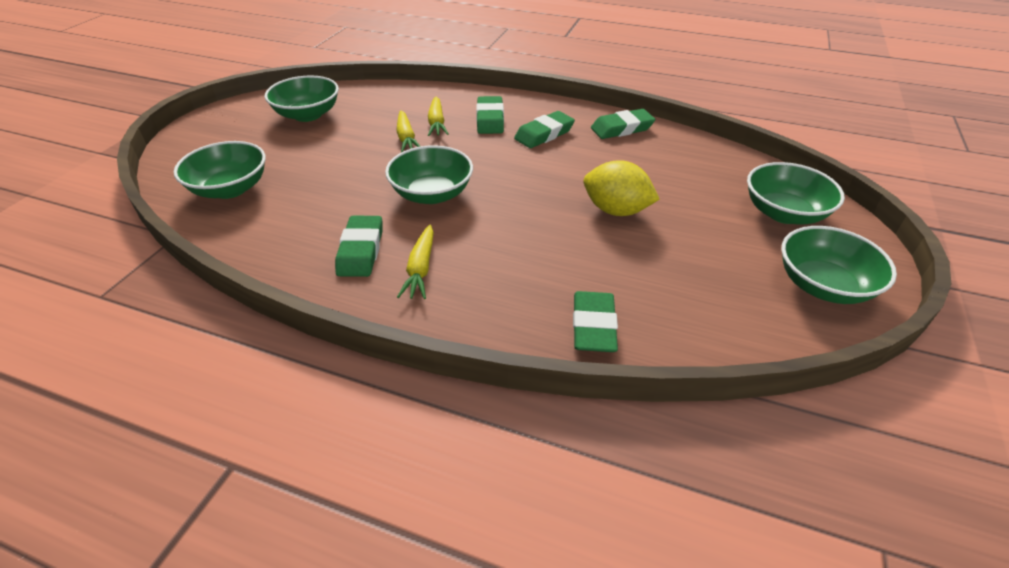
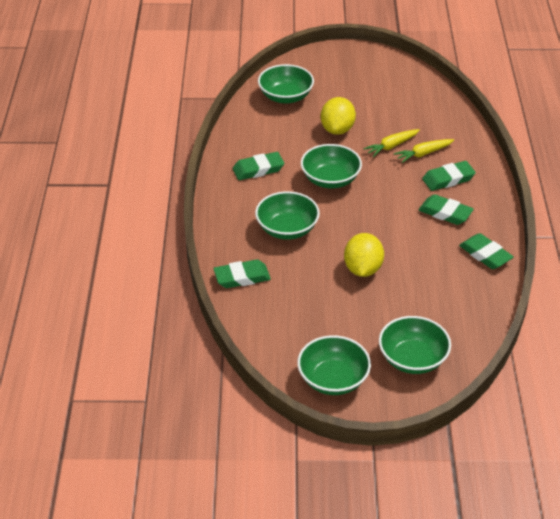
camera: 70 degrees right, 0 degrees up
green bowl [265,75,339,122] -> green bowl moved to [255,191,320,240]
yellow carrot [397,225,434,299] -> none
none -> yellow lemon [321,97,356,135]

